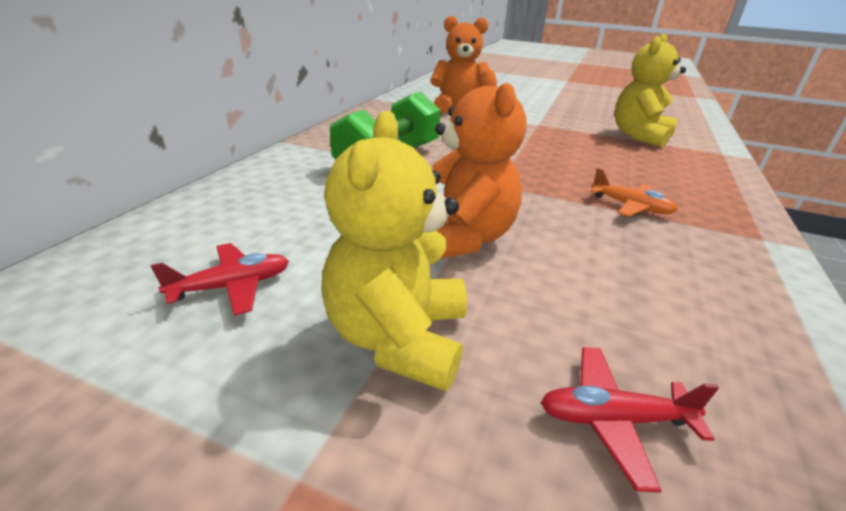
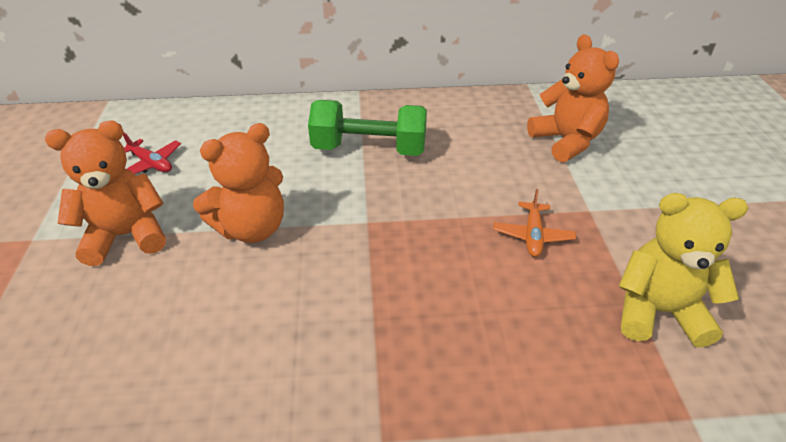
camera: 65 degrees right, 10 degrees up
yellow teddy bear [321,111,467,391] -> orange teddy bear [45,120,166,266]
red plane [541,347,719,493] -> none
orange plane [590,168,678,217] -> orange plane moved to [494,189,576,257]

